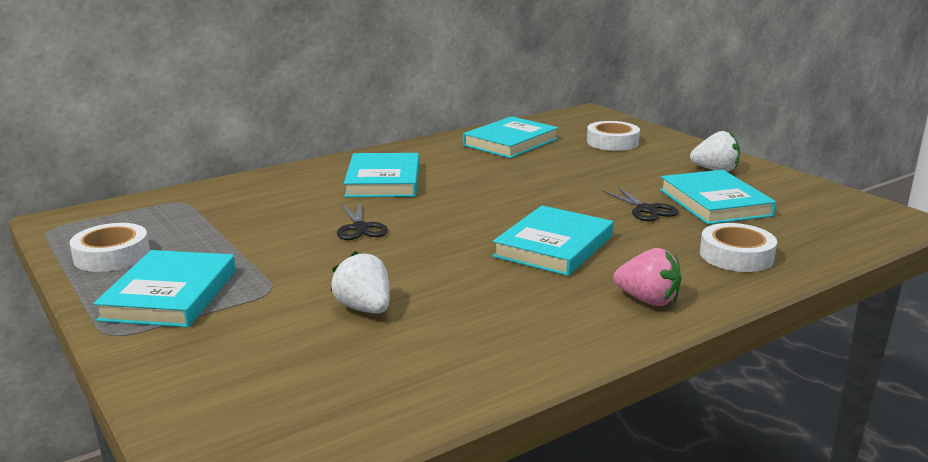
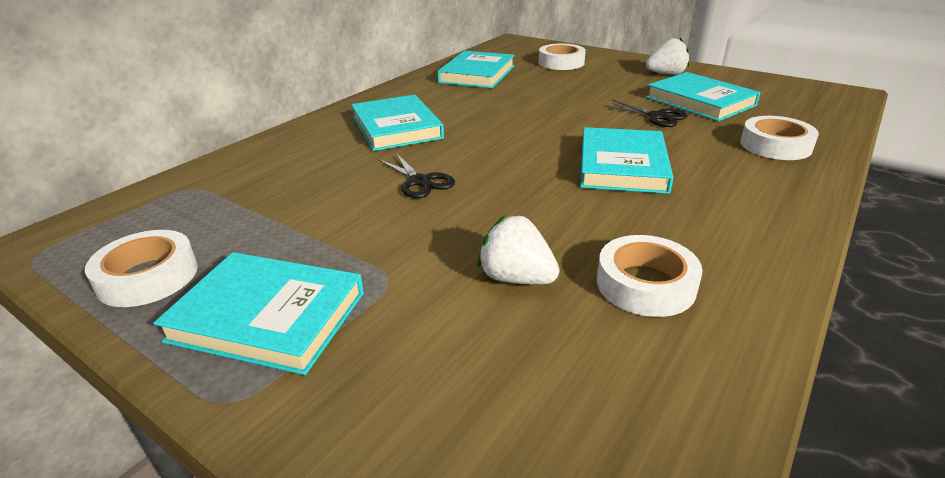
camera: 20 degrees left, 10 degrees up
turquoise book [93,250,236,327] -> turquoise book turned 60 degrees counterclockwise [153,252,364,375]
pink strawberry [613,248,682,306] -> none
none -> white tape [597,235,703,317]

